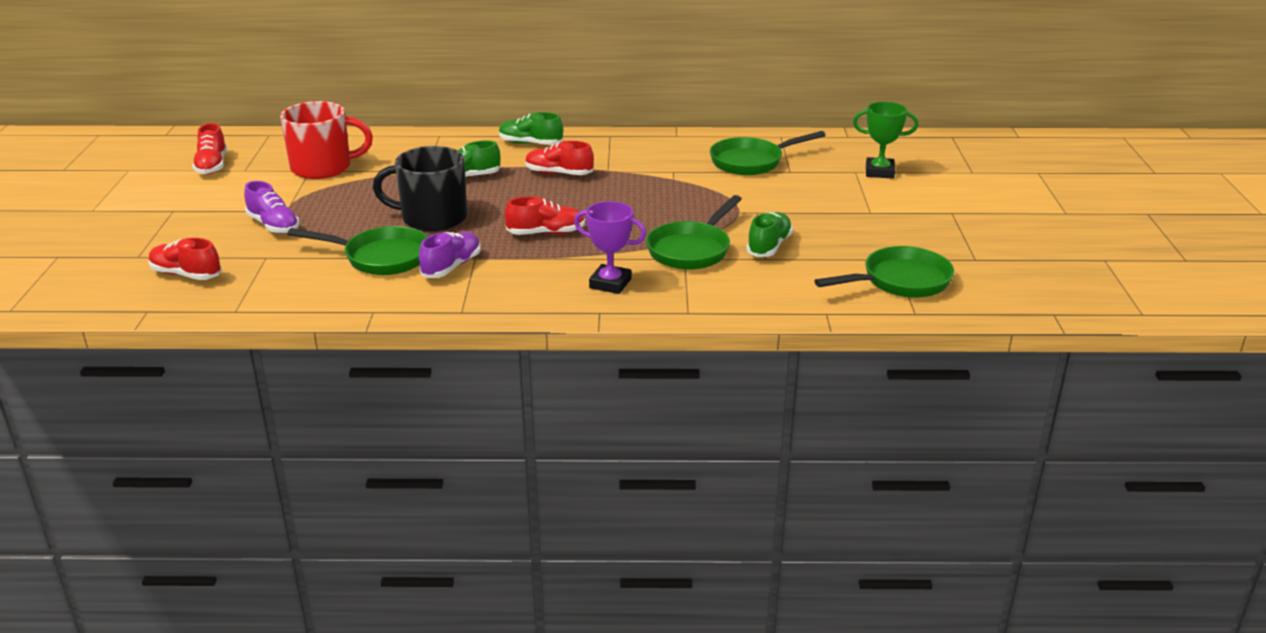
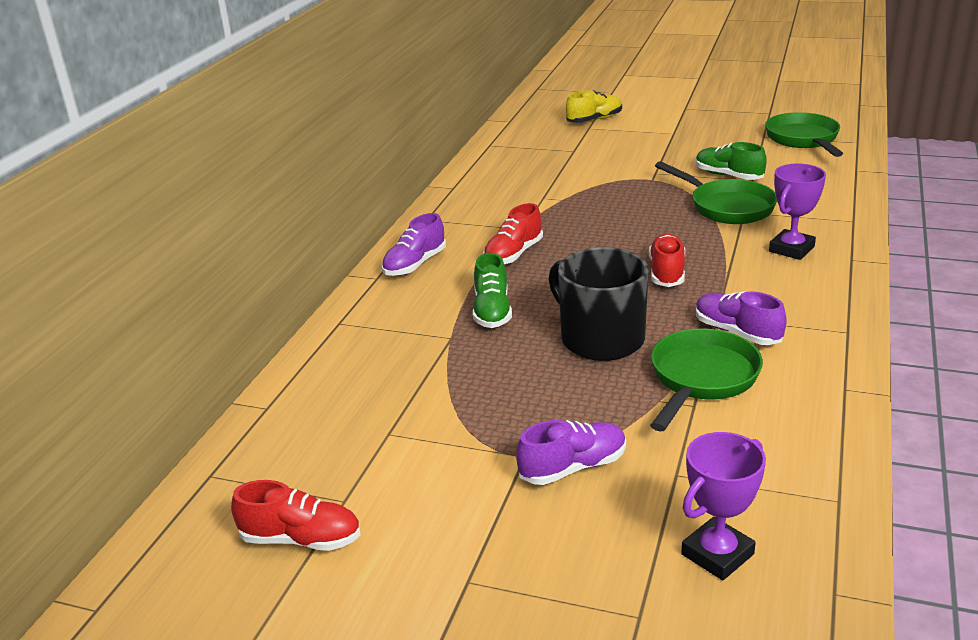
camera: 70 degrees left, 0 degrees up
red shoe [148,238,222,280] -> purple trophy [681,432,766,580]
red mug [280,101,373,179] -> none
black mug [373,146,467,232] -> black mug turned 120 degrees clockwise [549,247,649,361]
green shoe [499,112,563,145] -> purple shoe [382,213,446,276]
green pan [710,131,826,175] -> none
green trophy [853,102,918,179] -> yellow shoe [566,90,622,123]

